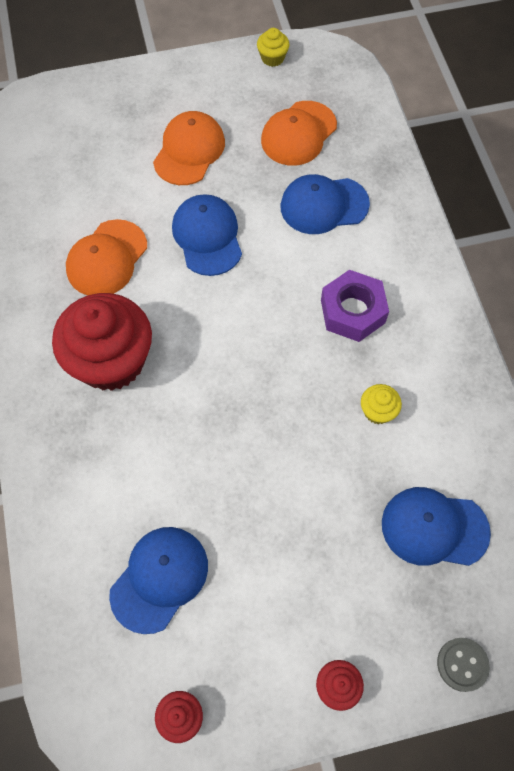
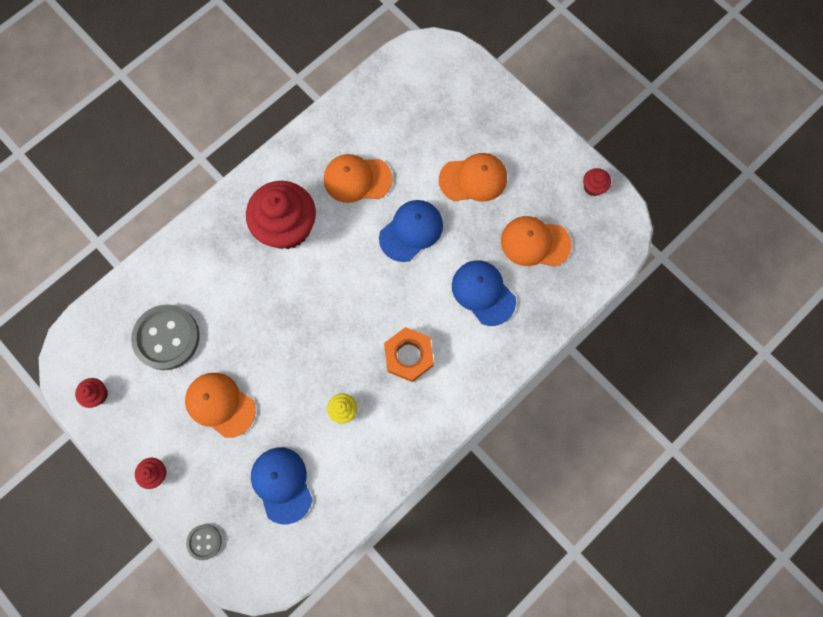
camera: 60 degrees right, 10 degrees up
blue cap [109,527,208,634] -> grey button [131,305,200,370]
yellow cupcake [257,28,289,67] -> red cupcake [583,168,611,196]
purple nut [321,270,389,342] -> orange nut [384,327,434,382]
none -> orange cap [185,373,256,438]

